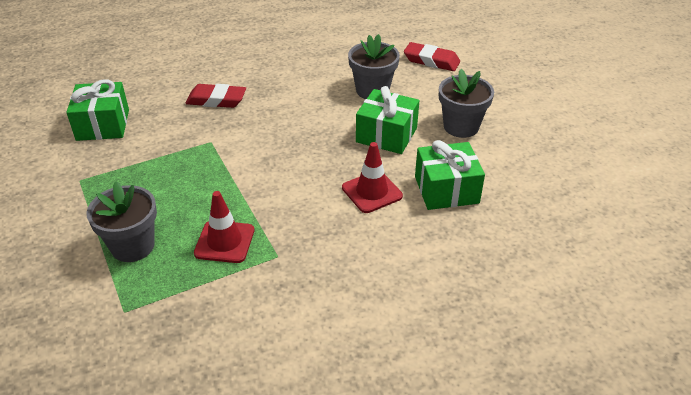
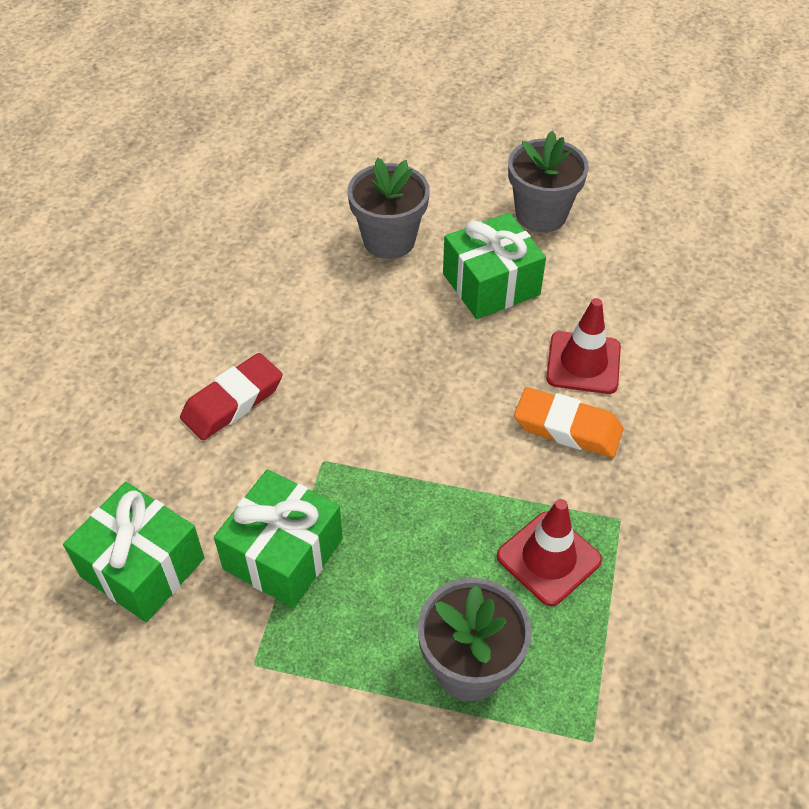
camera: 50 degrees left, 10 degrees up
red eraser [404,42,460,71] -> none
green gift [415,140,485,210] -> green gift moved to [214,469,343,608]
none -> orange eraser [514,387,623,458]

